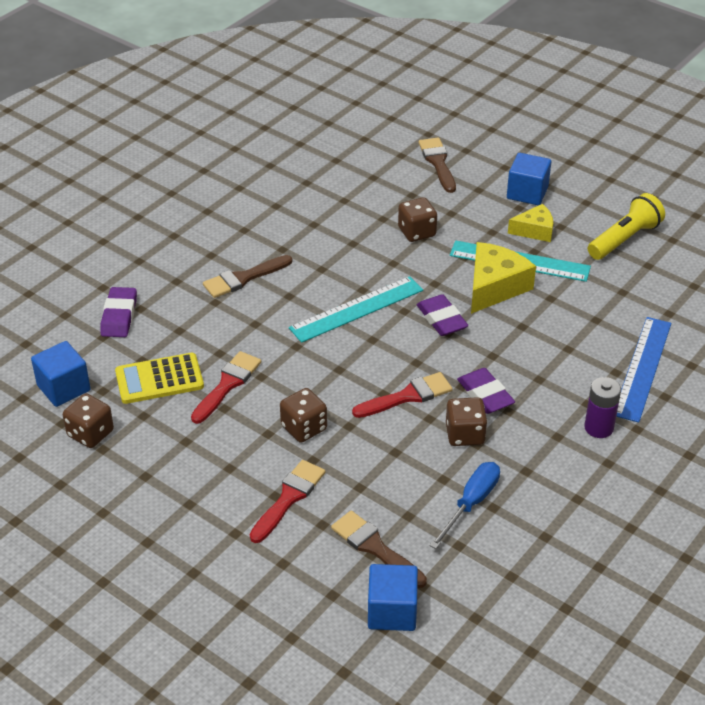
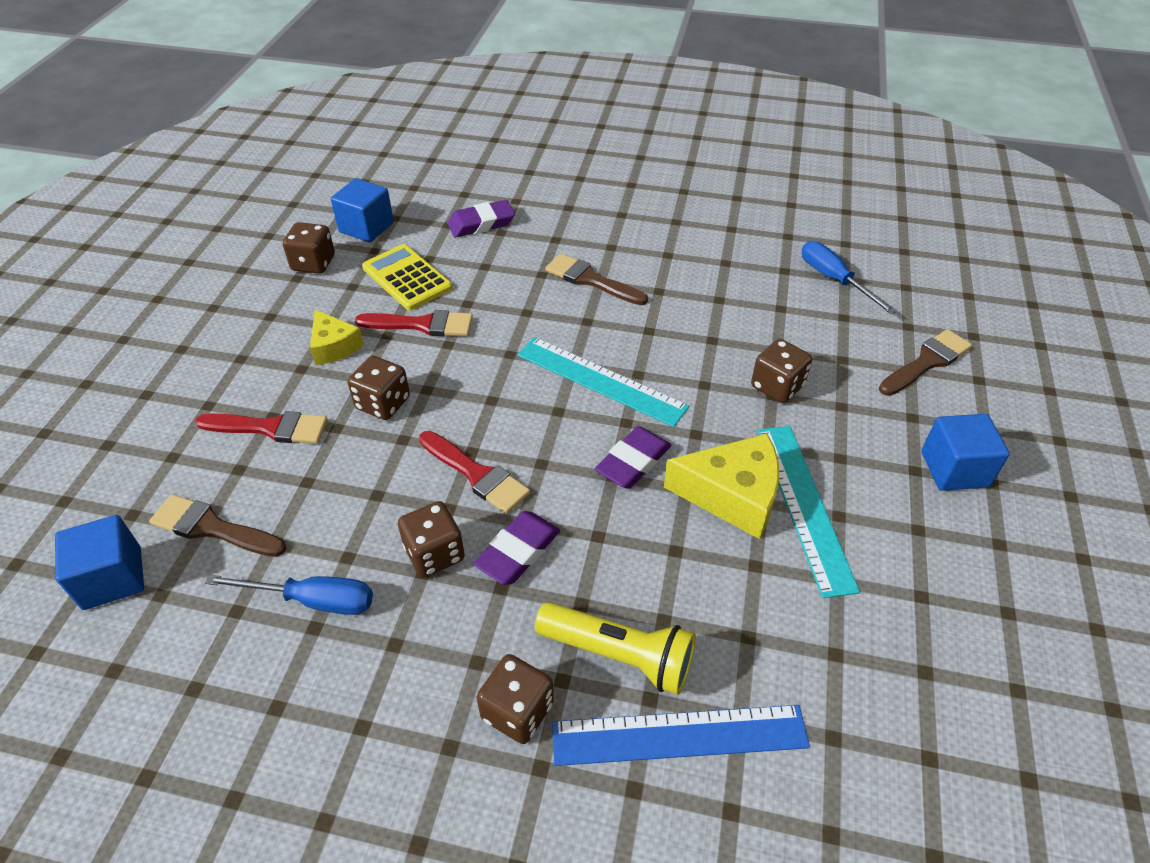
camera: 65 degrees right, 5 degrees up
brown brush [331,511,427,588] -> brown brush turned 90 degrees counterclockwise [149,494,286,557]
yellow cheese [508,204,553,242] -> yellow cheese moved to [310,310,364,365]
purple battery [584,377,621,438] -> brown dice [477,654,554,744]
yellow flashlight [588,193,665,260] -> yellow flashlight moved to [535,602,696,695]
none -> blue screwdriver [802,241,897,314]

